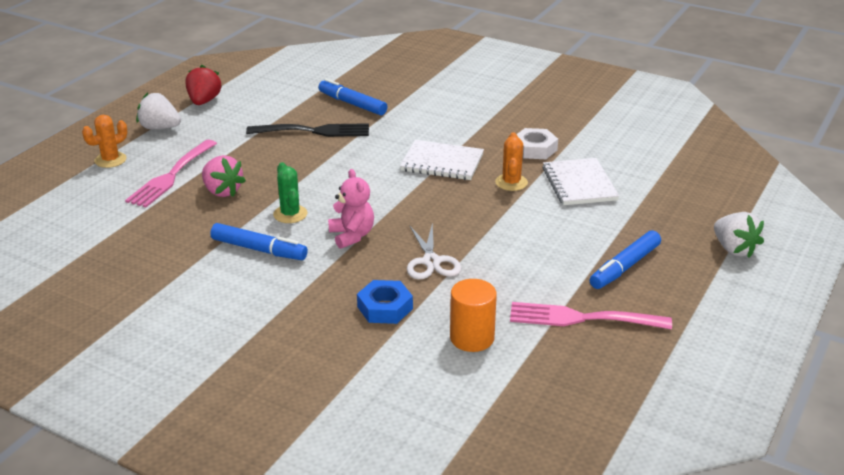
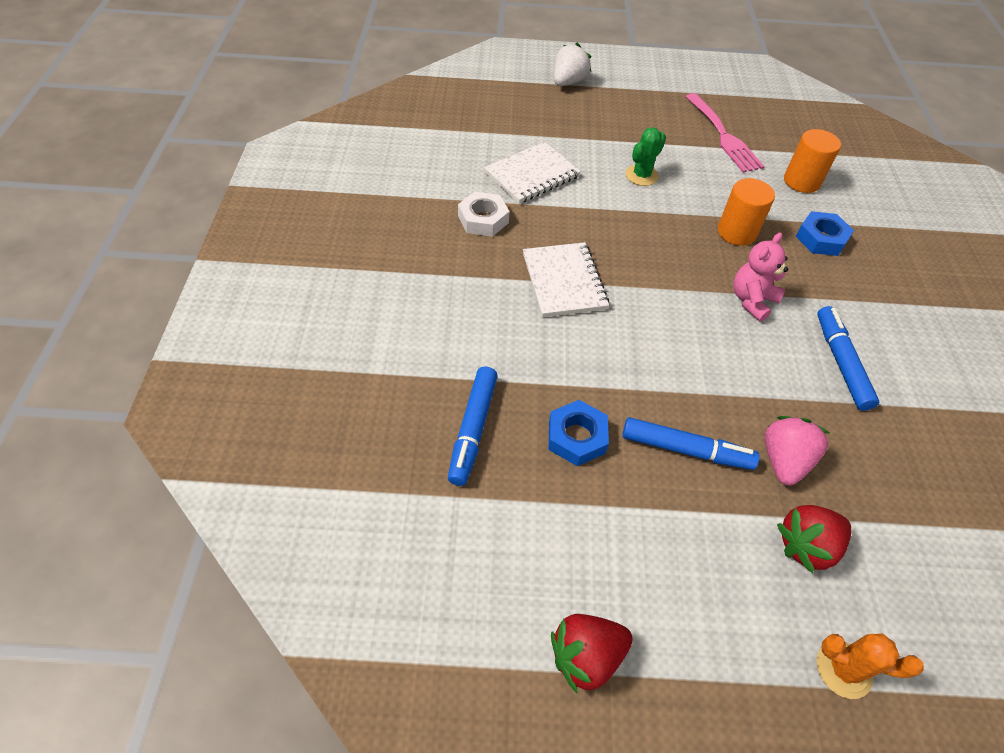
camera: 120 degrees left, 20 degrees up
pink fork [125,140,217,208] -> red strawberry [777,505,851,573]
white strawberry [136,92,181,129] -> none
black fork [246,123,369,137] -> blue nut [549,400,609,466]
green cactus [273,162,308,223] -> green cactus moved to [626,127,666,186]
white scissors [407,222,462,280] -> orange cylinder [718,178,775,246]
orange cactus [495,132,528,191] -> none
blue marker [590,230,661,289] -> blue marker moved to [622,417,760,470]

